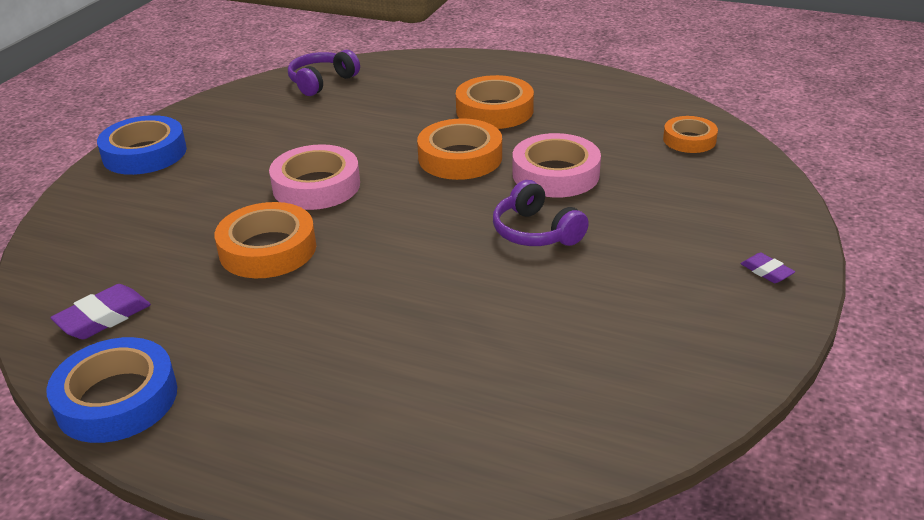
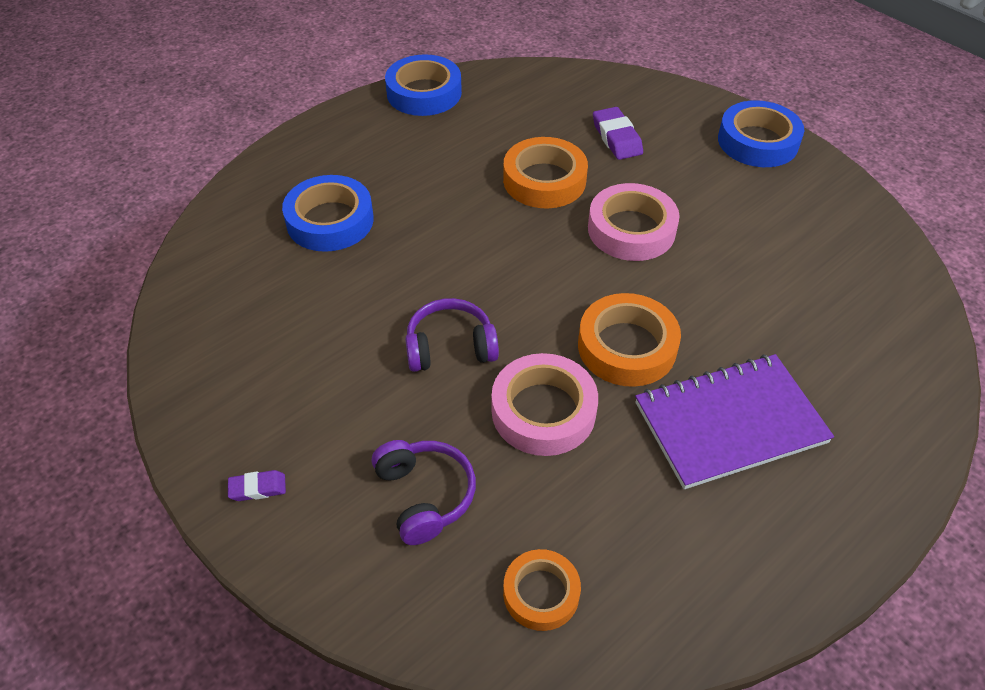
camera: 115 degrees right, 15 degrees up
purple eraser [50,284,151,339] -> purple eraser moved to [593,107,643,160]
purple headphones [288,50,360,96] -> purple headphones moved to [372,440,476,545]
orange tape [456,75,534,129] -> purple notebook [635,354,834,489]
none -> blue tape [282,175,374,252]

